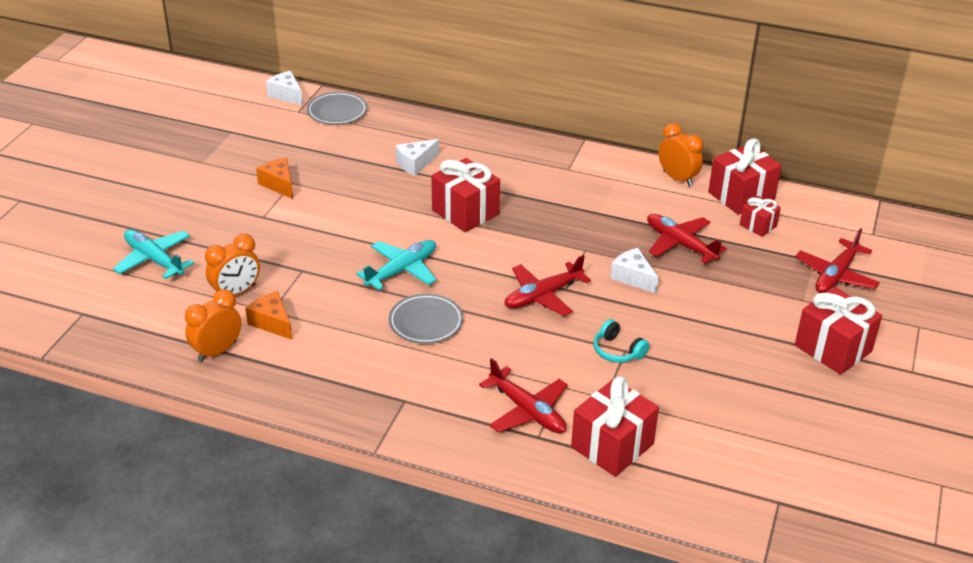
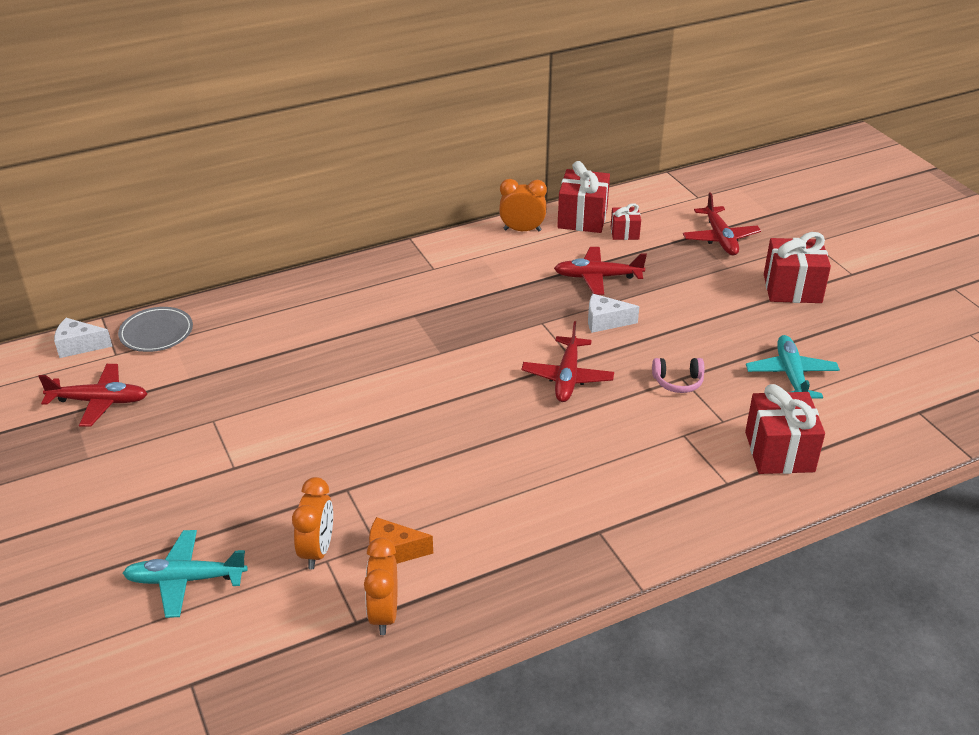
camera: 45 degrees left, 0 degrees up
orange cheese [256,158,293,199] -> none
turquoise plane [356,240,437,290] -> turquoise plane moved to [746,335,840,399]
grey plate [388,294,464,344] -> none
white cheese [396,139,439,176] -> none
red gift [431,158,500,232] -> none
red plane [479,358,568,433] -> red plane moved to [38,364,147,427]
turquoise headphones [593,319,649,363] -> pink headphones [652,358,704,393]

